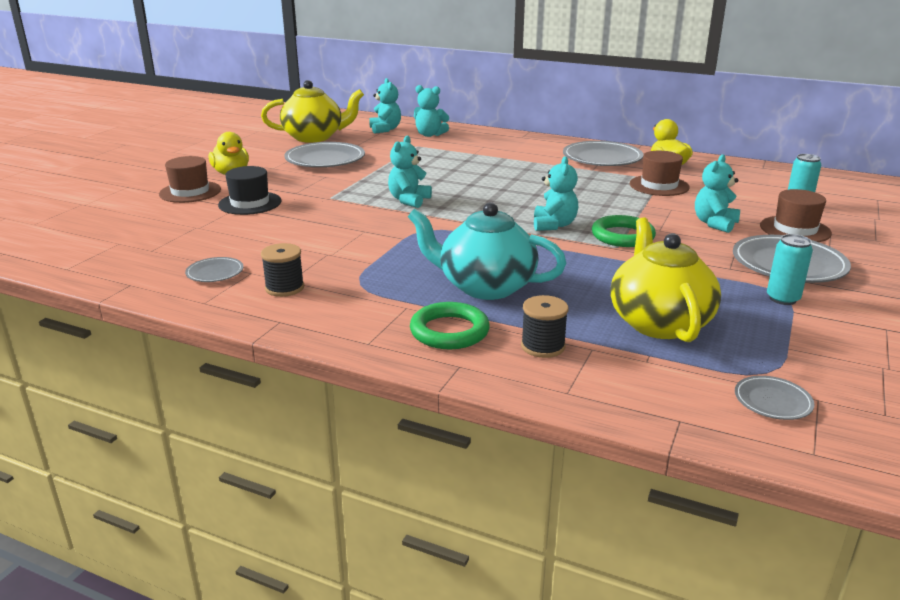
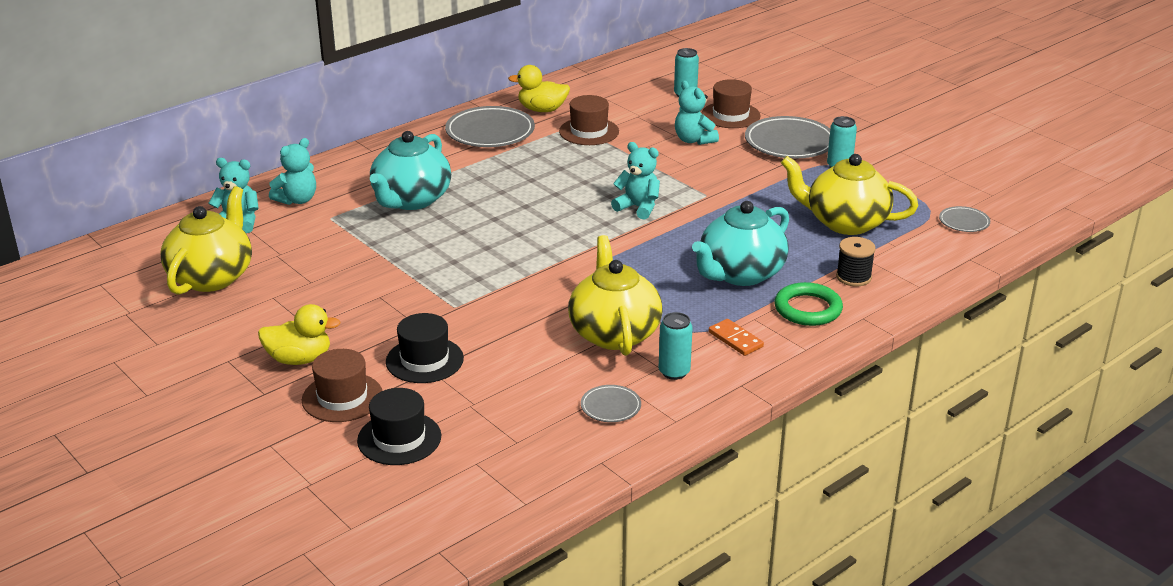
camera: 65 degrees left, 5 degrees up
black spool [261,243,304,297] -> turquoise can [659,312,693,380]
grey plate [284,142,365,167] -> none
turquoise teddy bear [388,136,432,208] -> none
green ring [592,215,656,247] -> none
none -> black hat [357,388,441,465]
none -> turquoise teapot [370,131,451,210]
none -> yellow teapot [568,235,663,356]
none -> orange domino [709,319,764,356]

